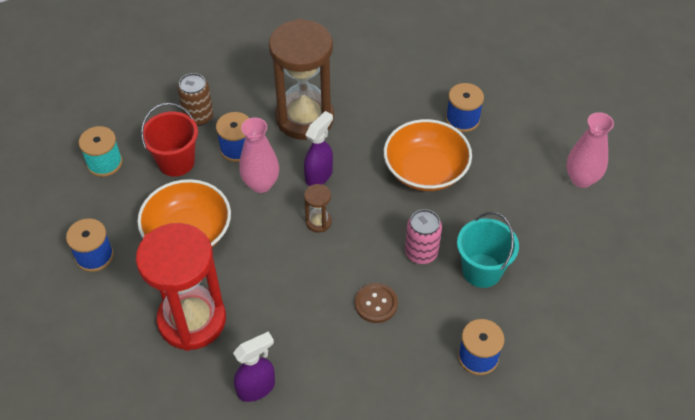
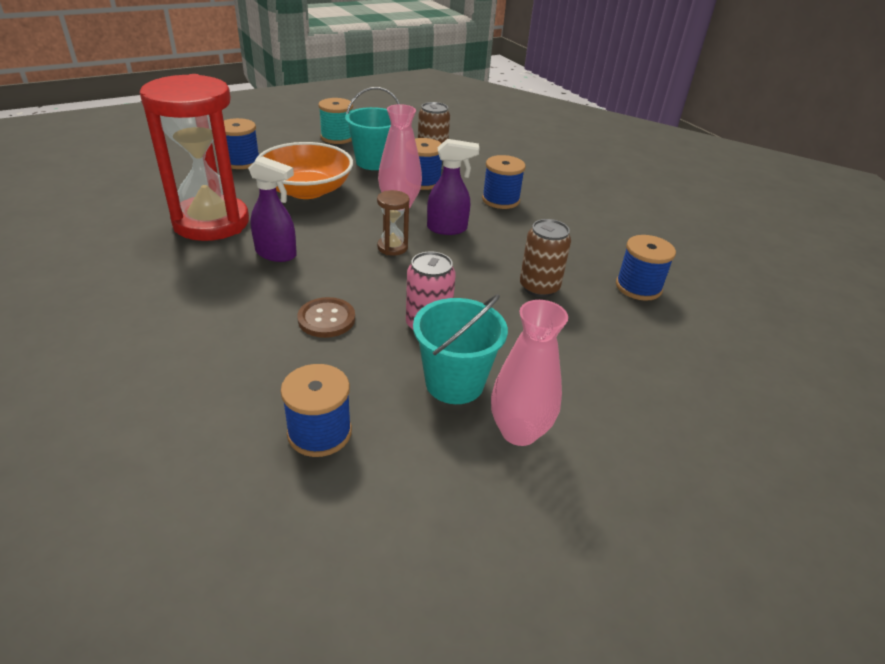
camera: 50 degrees right, 15 degrees down
red bucket [141,103,198,177] -> turquoise bucket [345,87,400,170]
purple spray bottle [233,331,275,402] -> purple spray bottle moved to [248,156,297,262]
brown hourglass [269,19,334,140] -> blue spool [482,155,526,209]
orange bowl [384,119,472,191] -> brown can [520,219,571,297]
pink vase [566,112,614,188] -> pink vase moved to [491,300,568,446]

